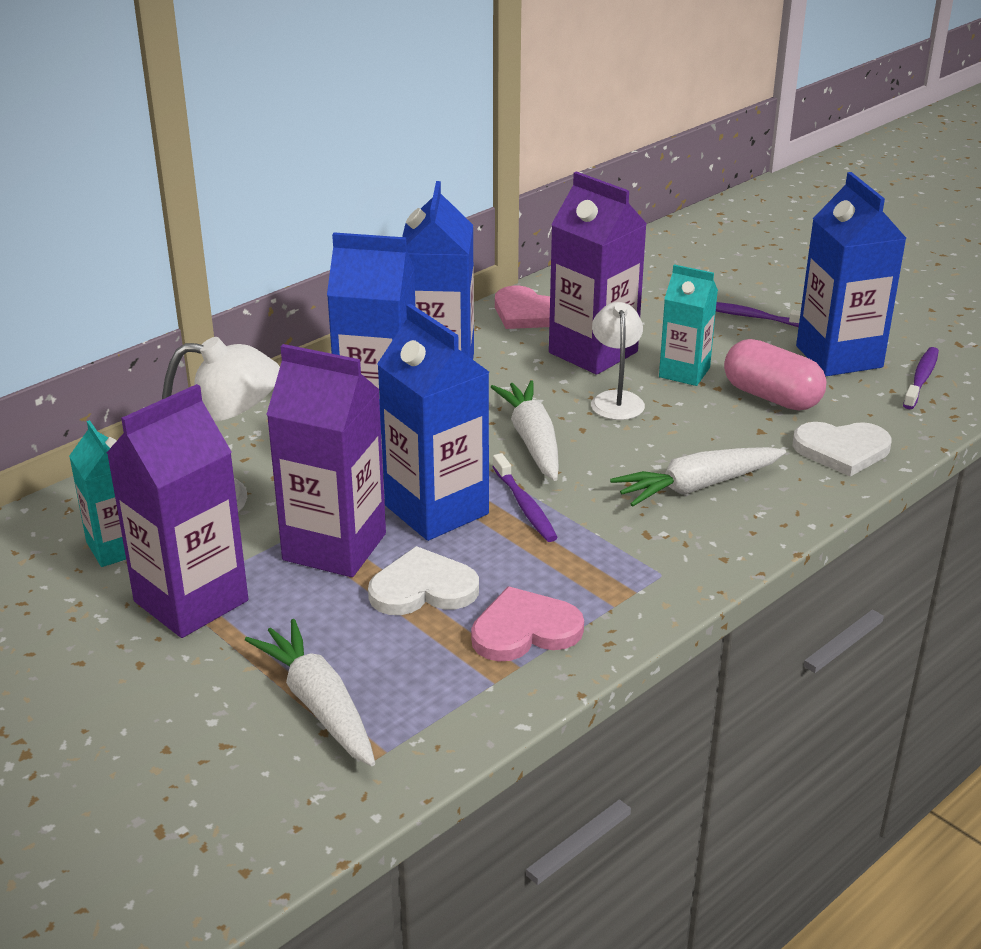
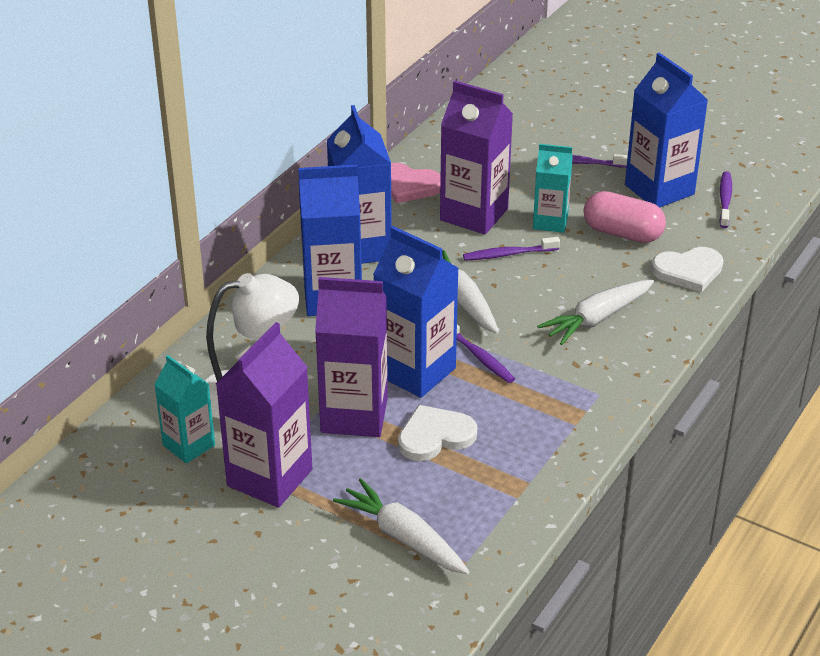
camera: 15 degrees left, 5 degrees up
pink heart [471,586,584,662] -> none
white lamp [591,302,645,420] -> purple toothbrush [463,237,560,261]

